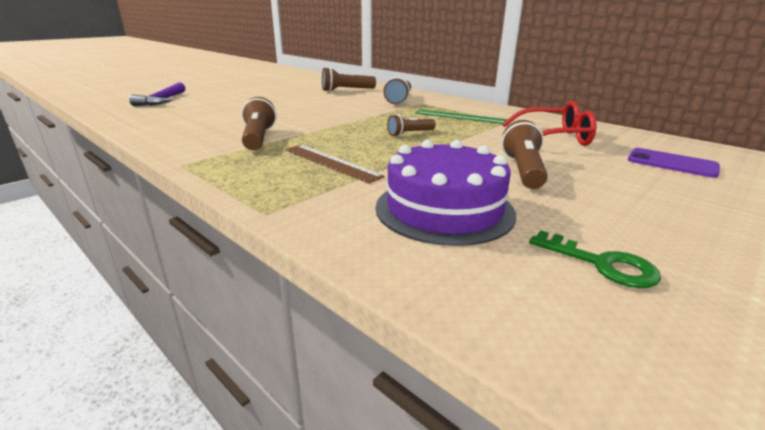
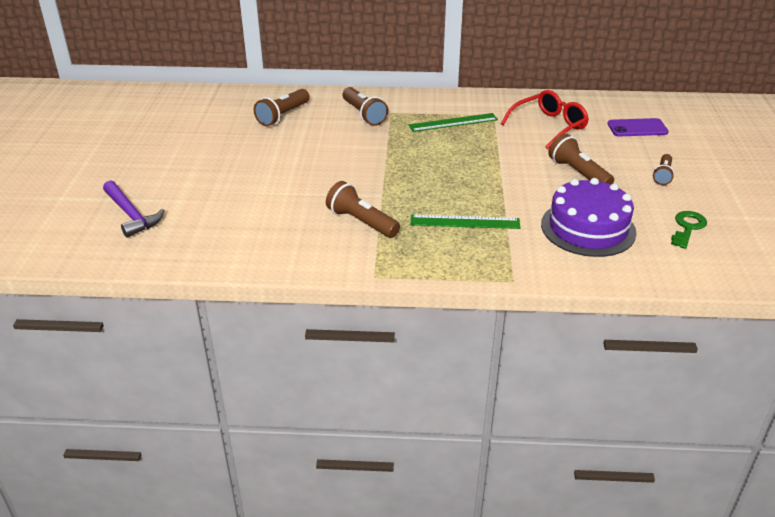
camera: 40 degrees left, 10 degrees up
brown ruler [285,145,385,183] -> green ruler [410,215,521,229]
brown flashlight [387,114,436,137] -> brown flashlight moved to [653,154,675,185]
green key [529,230,661,288] -> green key turned 60 degrees counterclockwise [671,211,707,249]

